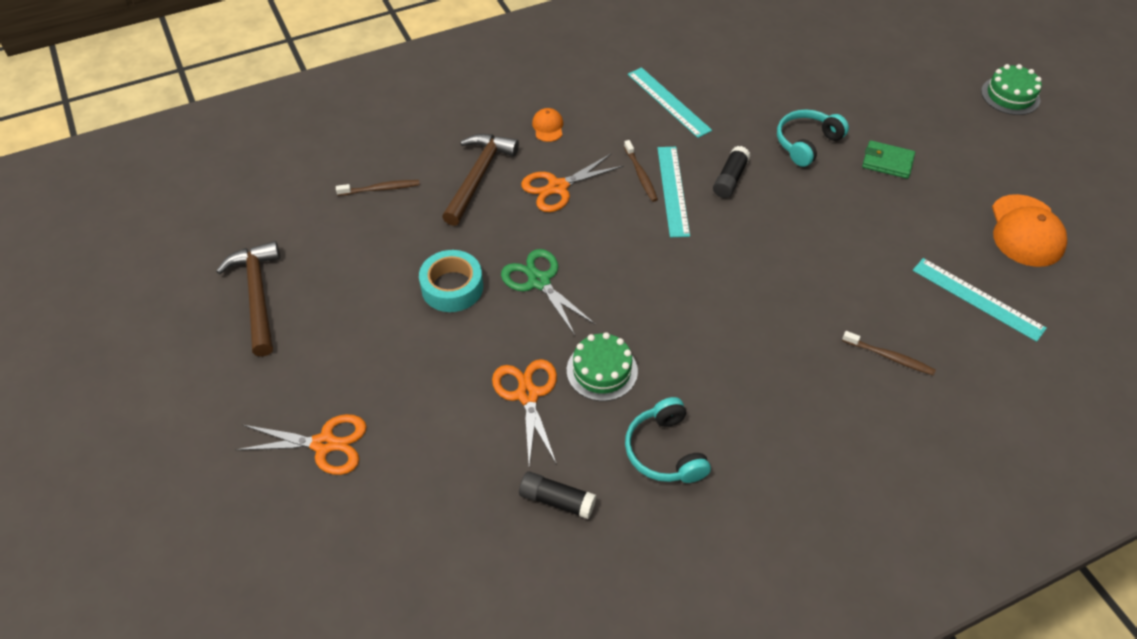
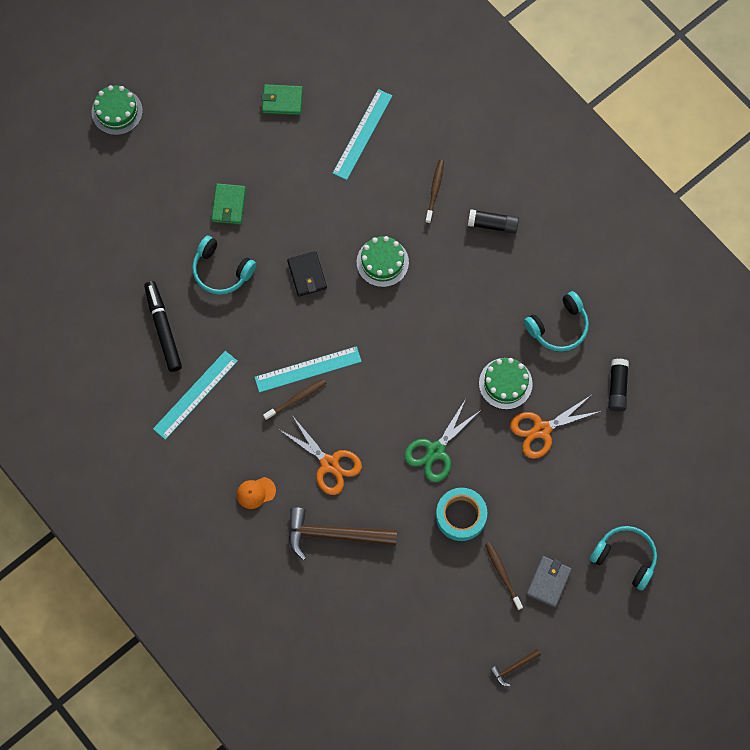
camera: 105 degrees left, 20 degrees up
brown hammer [216,241,280,357] -> brown hammer [490,649,541,687], size x0.47
orange scissors [236,414,367,475] -> turquoise headphones [590,526,657,590]
brown toothbrush [336,180,420,196] -> brown toothbrush moved to [485,542,523,610]
black glue stick [713,146,751,198] -> black glue stick moved to [468,209,519,234]
orange cap [992,194,1067,267] -> green wallet [261,84,303,115]
none -> black marker [144,281,182,372]
none -> black wallet [287,251,327,296]
none -> green cake [357,236,409,287]
none -> grey wallet [526,556,572,607]

